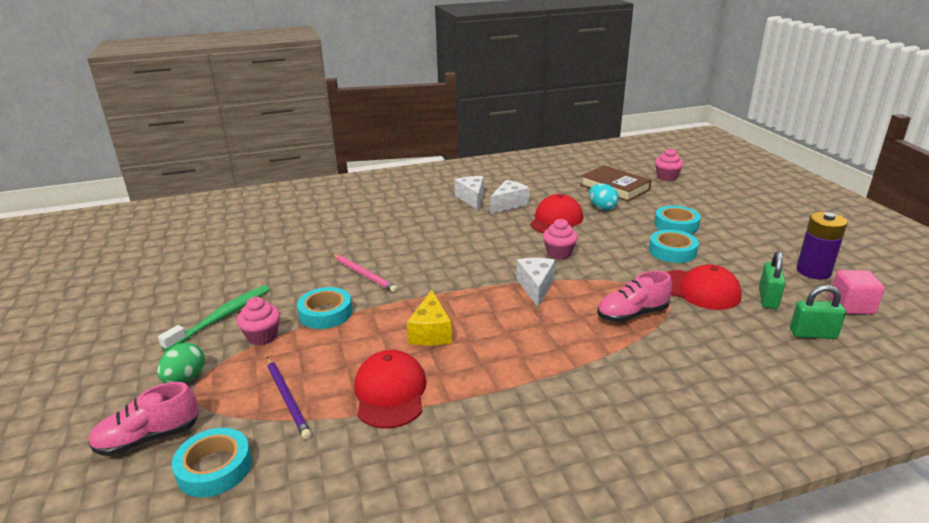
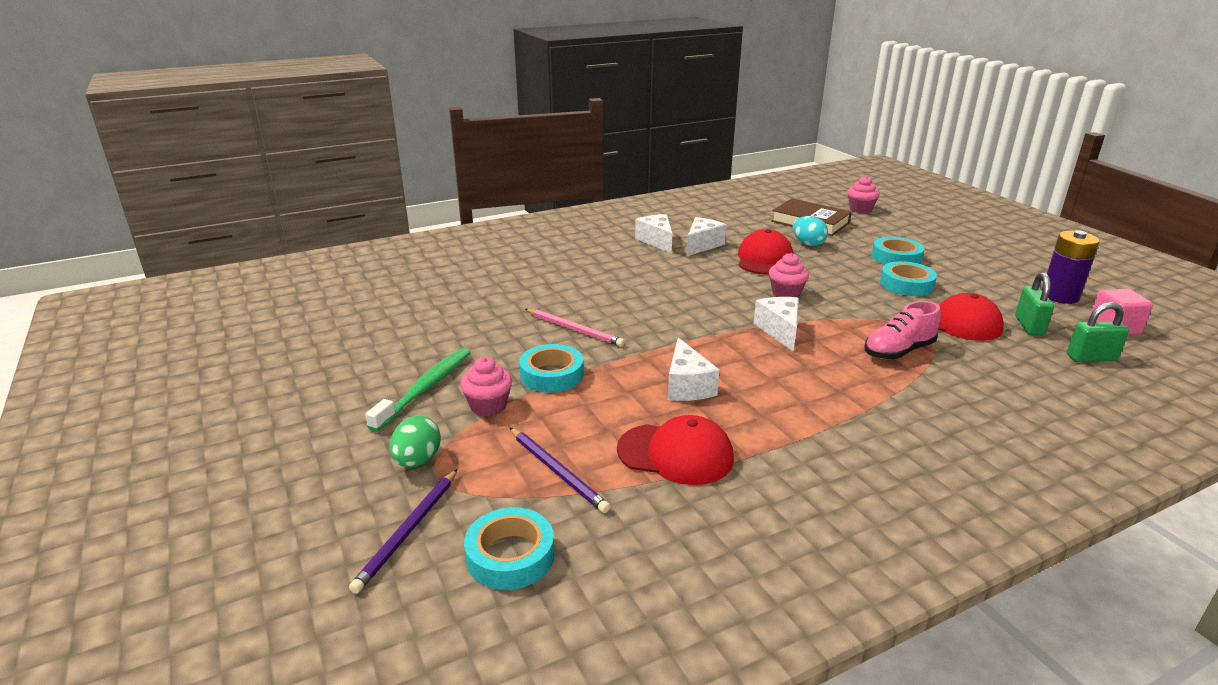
camera: 10 degrees left, 0 degrees up
pink shoe [88,382,199,456] -> purple pencil [349,469,457,594]
red cap [354,350,426,429] -> red cap turned 120 degrees clockwise [617,415,734,485]
yellow cheese [407,290,452,346] -> white cheese [668,338,720,401]

